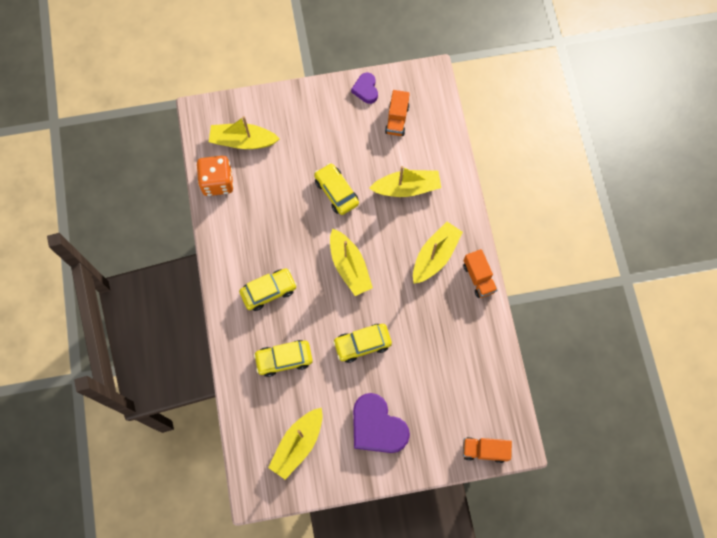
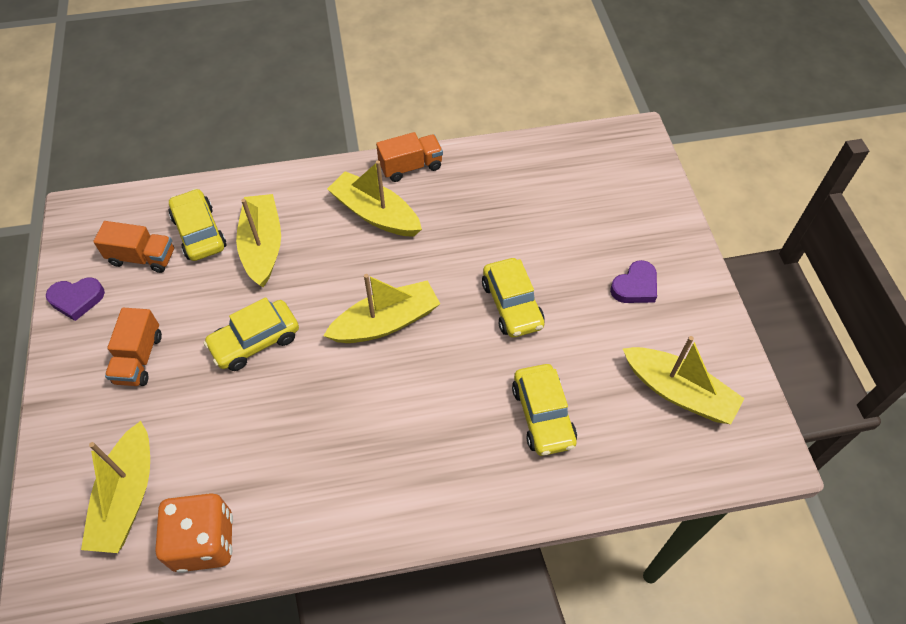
camera: 90 degrees left, 15 degrees down
yellow car [239,268,297,311] -> yellow car moved to [169,188,227,261]
purple heart [353,393,410,453] -> purple heart [610,260,657,303], size x0.54
orange truck [463,437,512,463] -> orange truck moved to [105,308,162,386]

